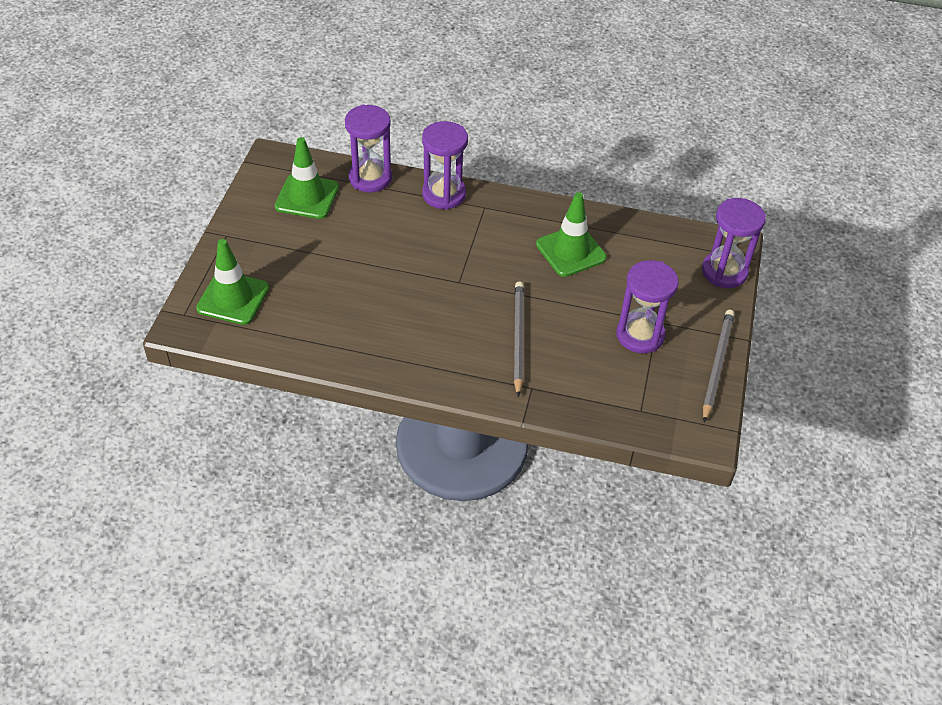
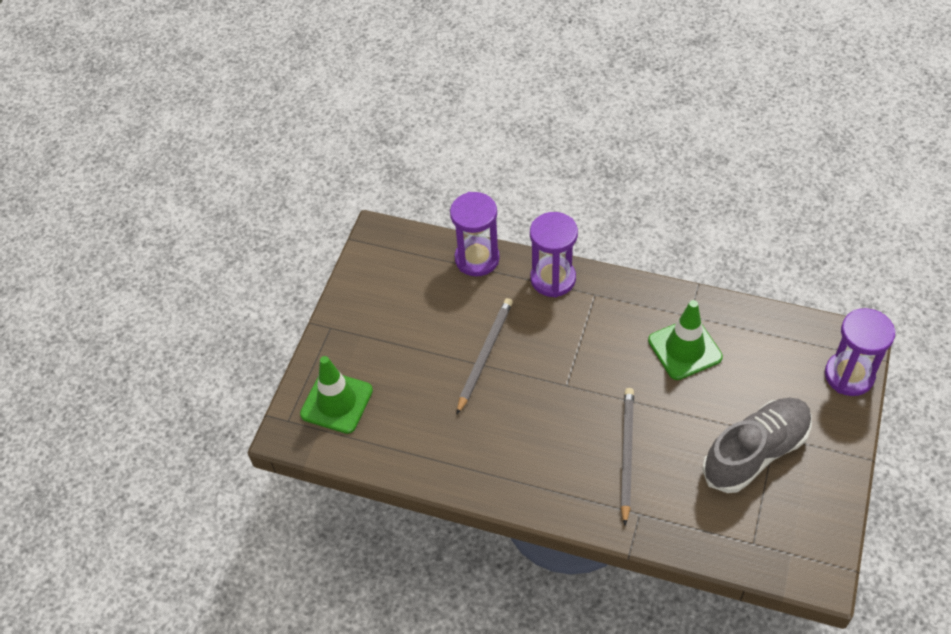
camera: 10 degrees right, 5 degrees up
green traffic cone [275,137,339,219] -> none
purple hourglass [617,260,679,353] -> grey shoe [702,398,812,493]
grey pencil [703,310,735,422] -> grey pencil moved to [456,298,513,415]

